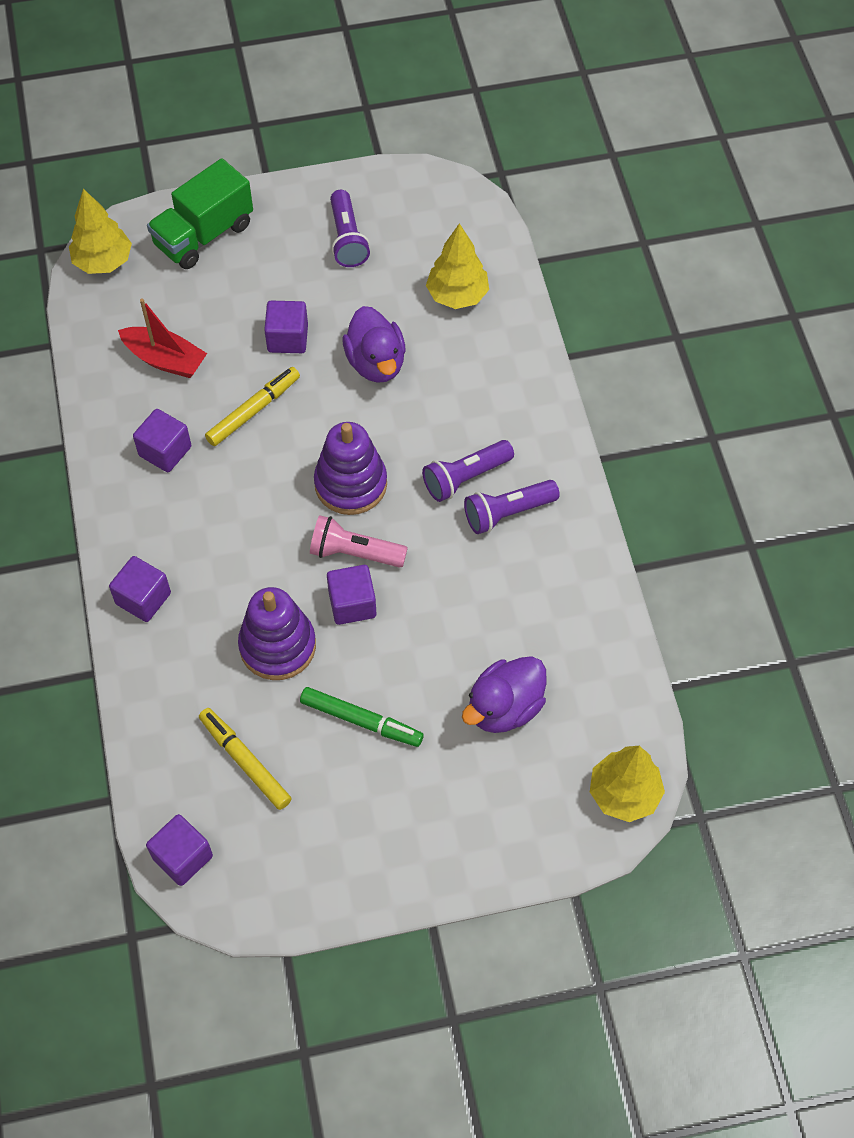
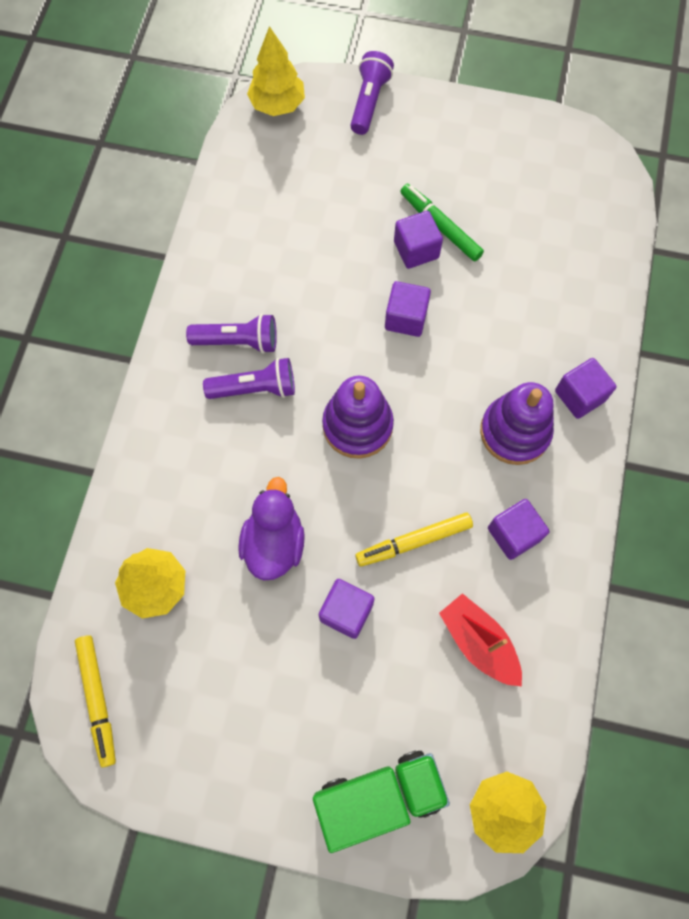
camera: 155 degrees left, 10 degrees up
purple cube [146,814,213,886] -> purple cube moved to [394,211,443,269]
yellow marker [199,708,292,810] -> yellow marker moved to [75,635,116,768]
purple stacking toy [238,587,316,680] -> purple stacking toy moved to [480,382,554,465]
pink flashlight [310,515,408,568] -> none
purple flashlight [330,190,370,267] -> purple flashlight moved to [350,51,394,135]
purple duck [462,656,547,733] -> none

